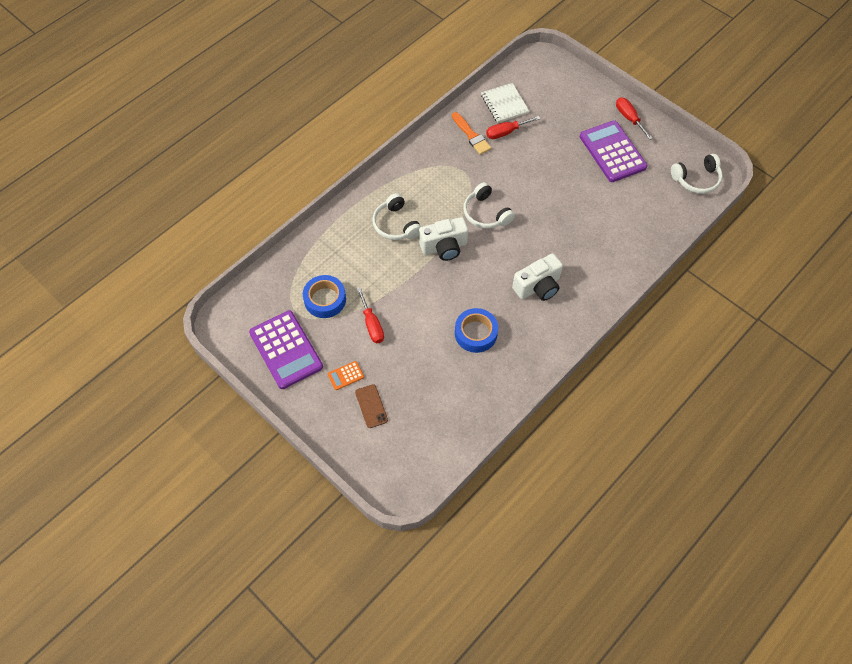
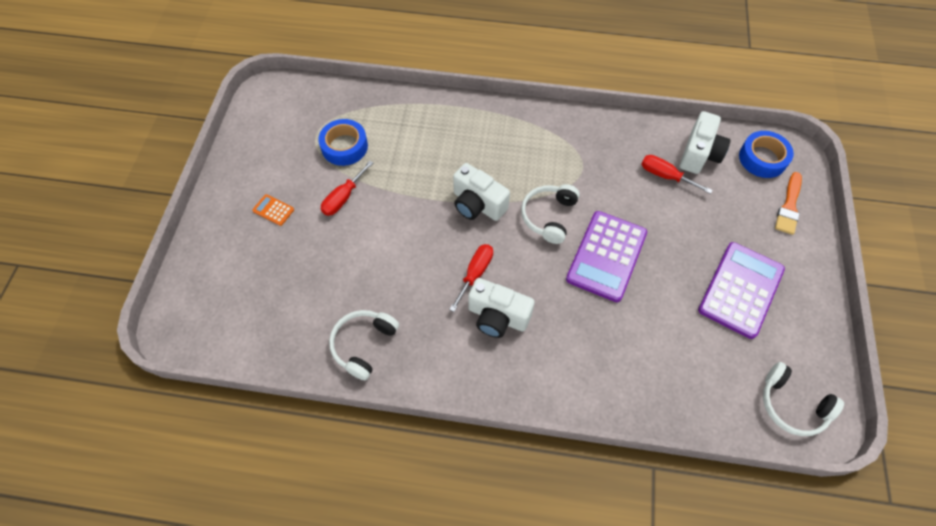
camera: 55 degrees right, 0 degrees up
purple calculator [249,311,323,389] -> purple calculator moved to [566,211,647,302]
brown phone [355,384,388,428] -> none
white headphones [372,193,422,240] -> white headphones moved to [329,310,399,381]
orange brush [452,112,491,155] -> orange brush moved to [775,172,802,235]
blue tape [455,308,498,353] -> blue tape moved to [739,131,794,178]
white notebook [481,83,529,123] -> white camera [680,111,731,174]
red screwdriver [616,97,653,140] -> red screwdriver moved to [449,244,493,312]

